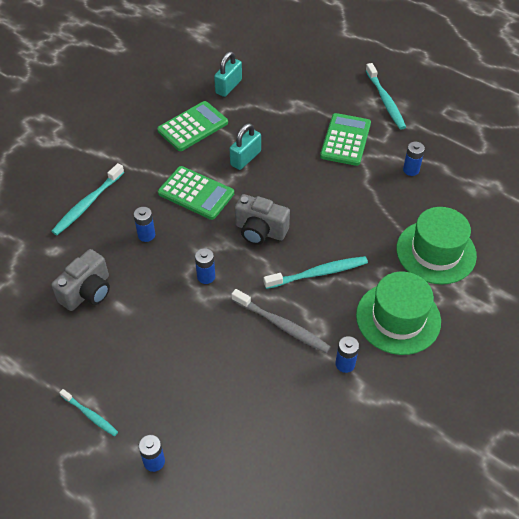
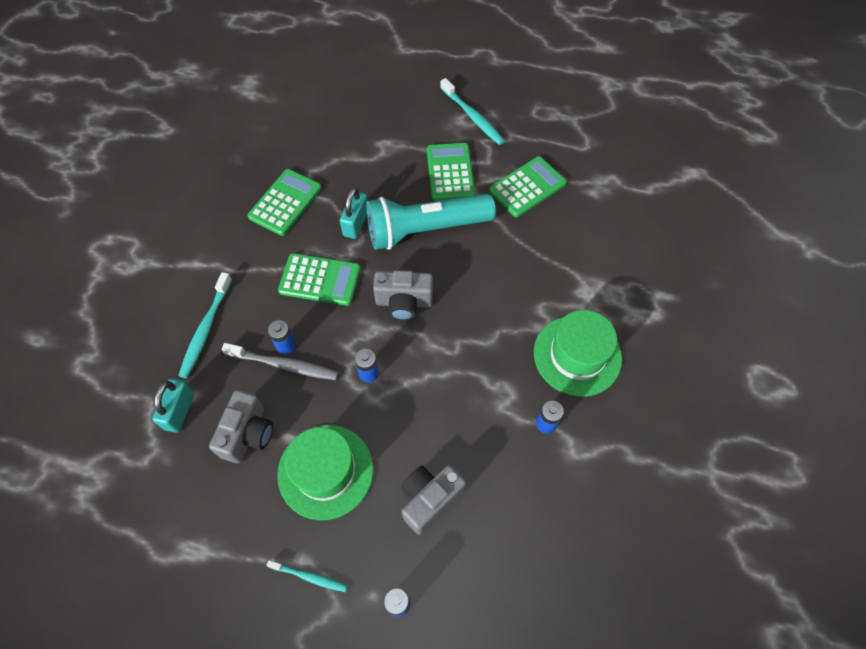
camera: 20 degrees left, 10 degrees up
turquoise padlock [214,51,242,97] -> turquoise padlock moved to [152,379,194,433]
grey toothbrush [231,289,331,353] -> grey toothbrush moved to [222,343,338,380]
turquoise toothbrush [264,256,368,289] -> none
green hat [396,207,477,285] -> green hat moved to [277,425,373,520]
blue battery [403,142,425,176] -> green calculator [489,156,566,217]
none -> turquoise flashlight [366,194,496,250]
none -> grey camera [401,465,466,535]

